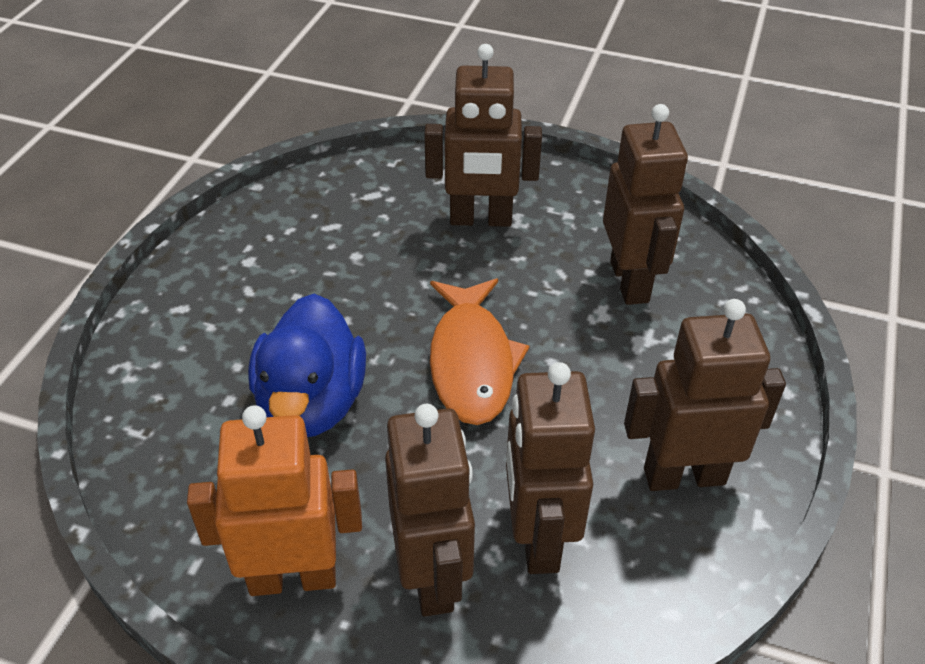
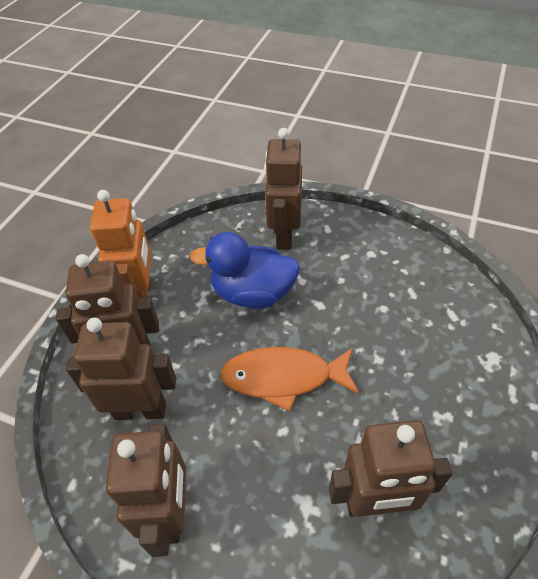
camera: 95 degrees right, 5 degrees up
brown robot [424,44,542,227] -> brown robot moved to [264,128,302,250]

